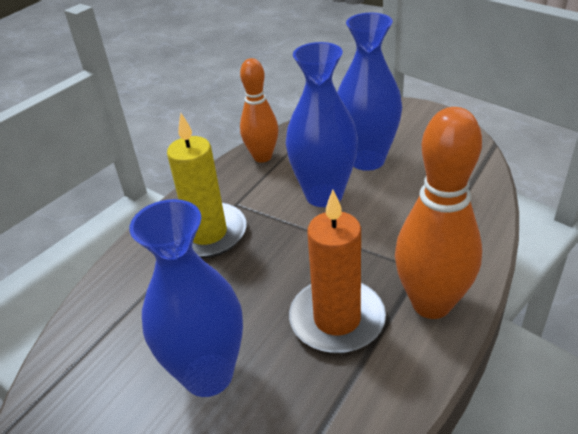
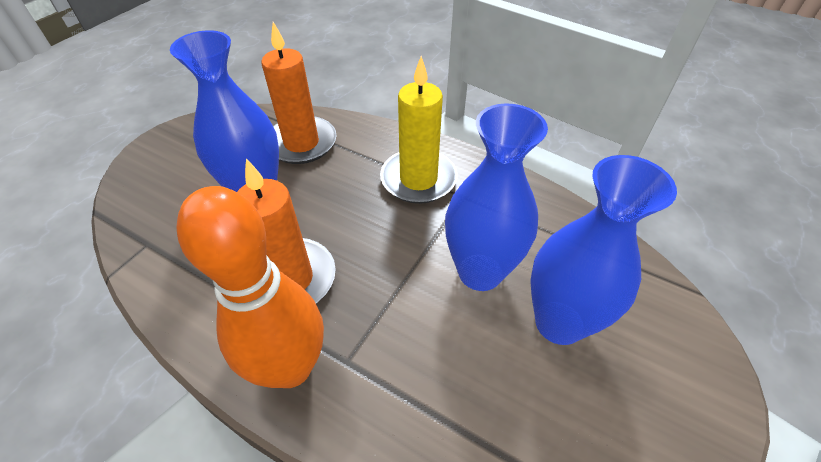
camera: 85 degrees right, 10 degrees up
orange bowling pin [240,58,279,162] -> none
none -> orange candle [261,22,337,164]

